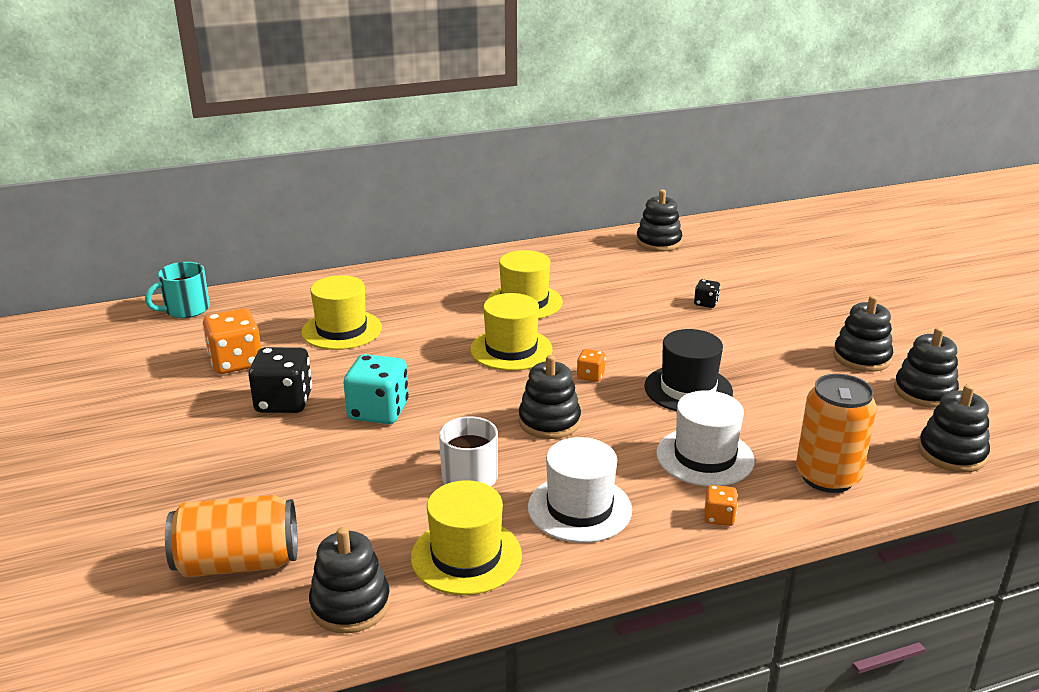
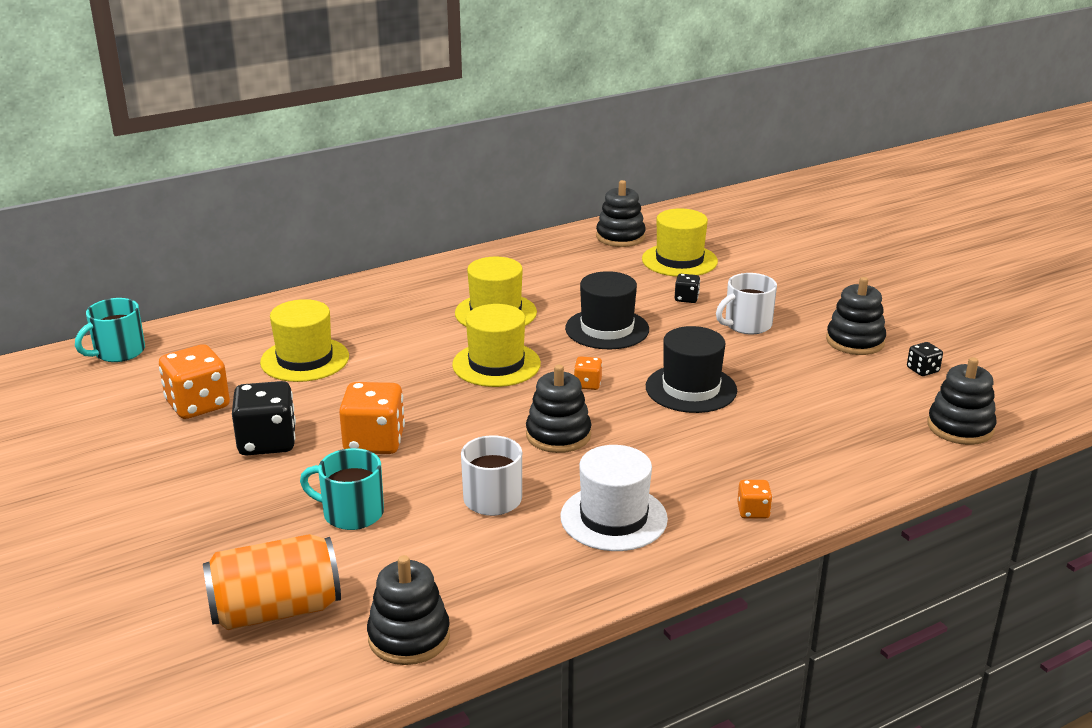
camera: 10 degrees left, 0 degrees up
turquoise dice [343,354,409,424] -> orange dice [339,382,405,454]
yellow hat [411,480,522,595] -> yellow hat moved to [642,208,718,277]
white hat [656,390,755,486] -> none
orange can [796,374,877,493] -> none
black stacking toy [894,327,959,408] -> black dice [907,342,943,376]
none -> turquoise mug [300,448,384,530]
none -> black hat [565,271,649,349]
none -> white mug [716,273,777,334]

